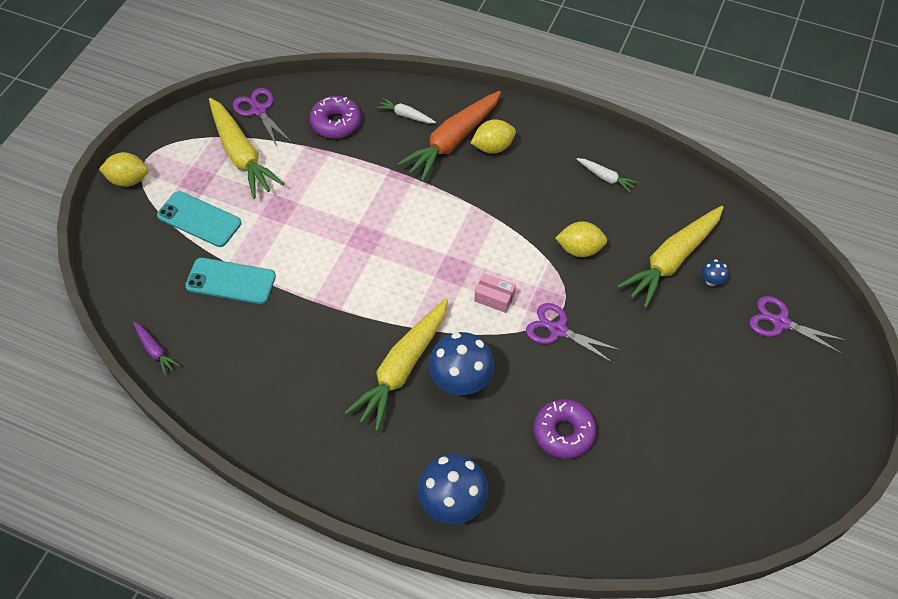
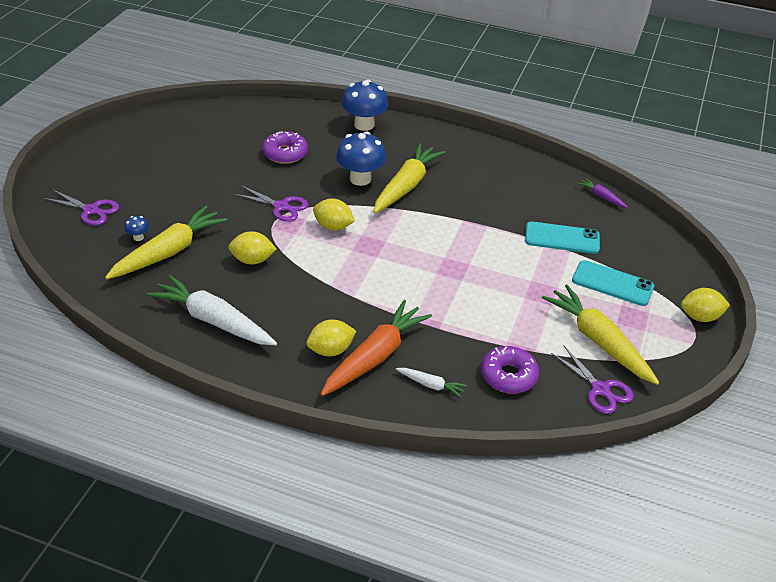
camera: 175 degrees right, 15 degrees down
pink box [474,273,516,313] -> yellow lemon [313,198,355,231]
white carrot [577,158,637,192] -> white carrot [147,275,277,345], size x2.18

